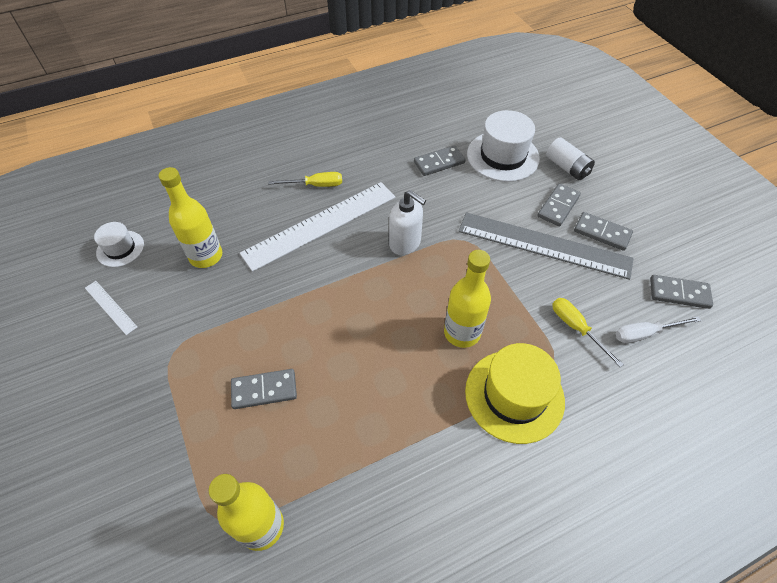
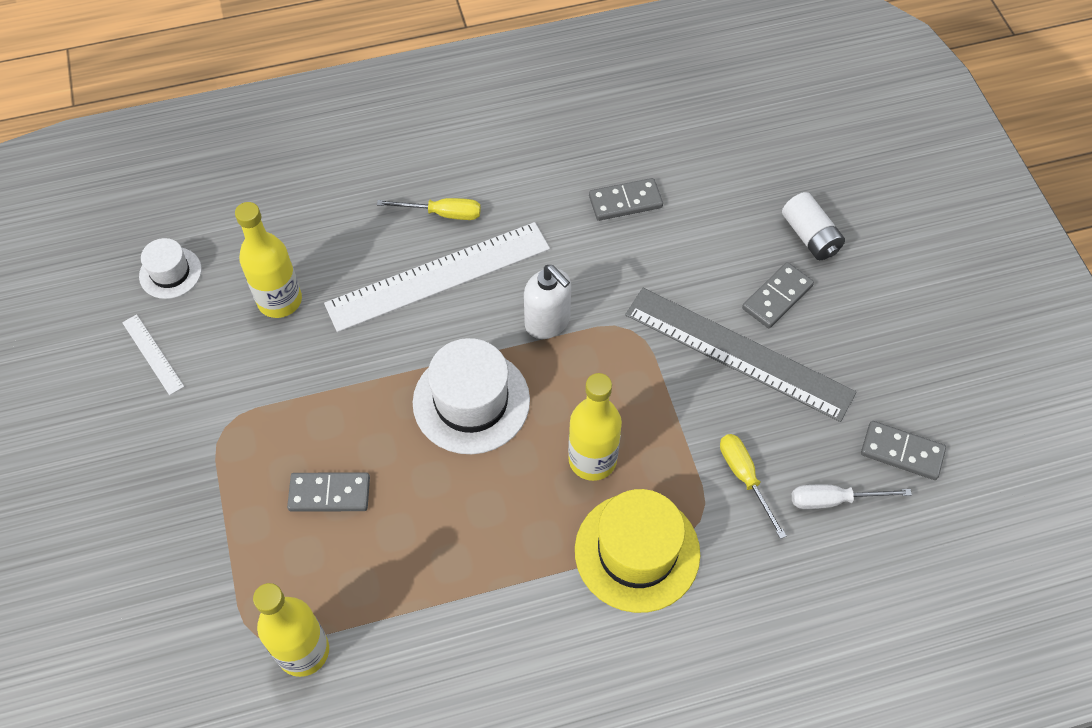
camera: 10 degrees right, 5 degrees up
white hat [467,110,540,182] -> white hat moved to [413,338,530,454]
grey domino [574,212,633,251] -> none

